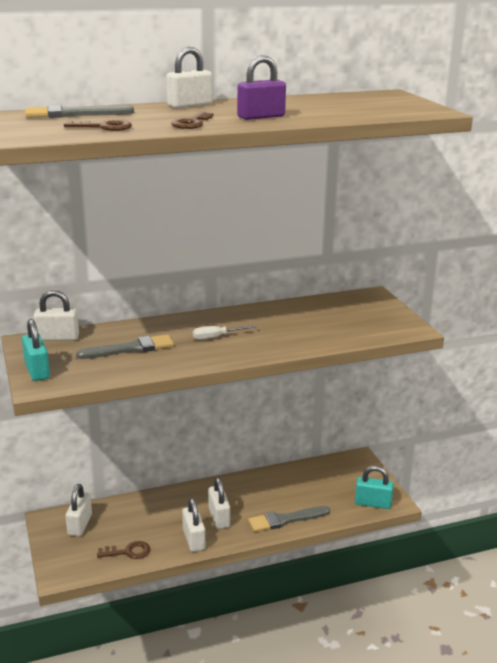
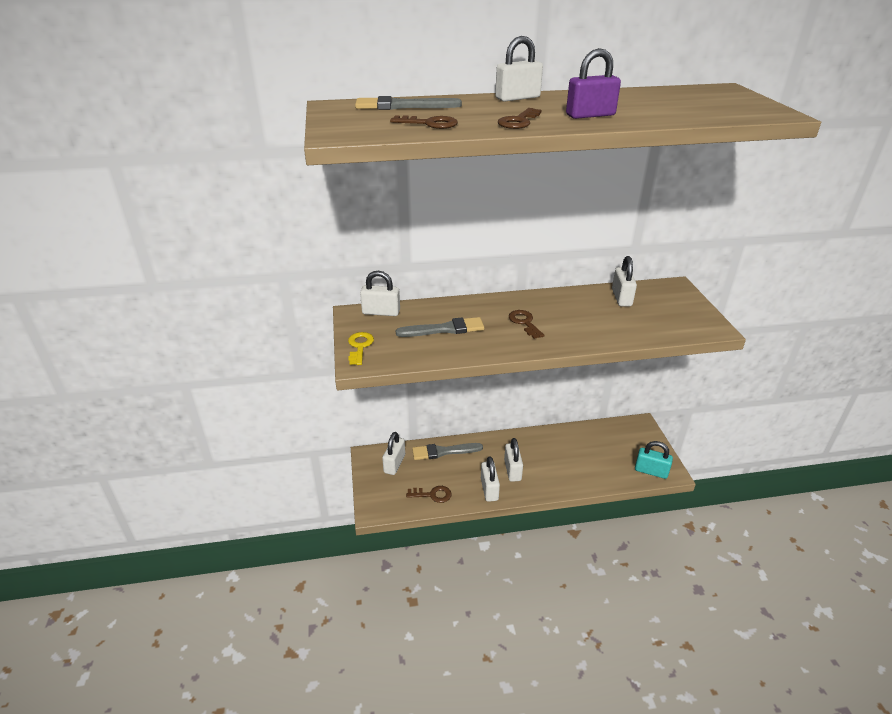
camera: 10 degrees right, 10 degrees up
turquoise padlock [22,319,50,381] -> yellow key [348,332,374,365]
white screwdriver [193,325,257,340] -> brown key [509,310,544,339]
grey brush [248,506,330,532] -> grey brush moved to [412,443,483,460]
none -> white padlock [612,256,637,306]

